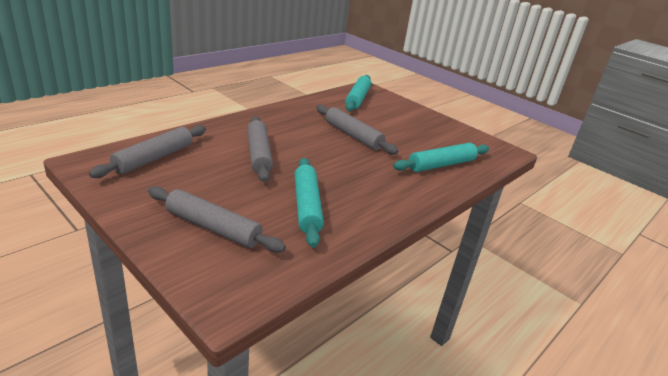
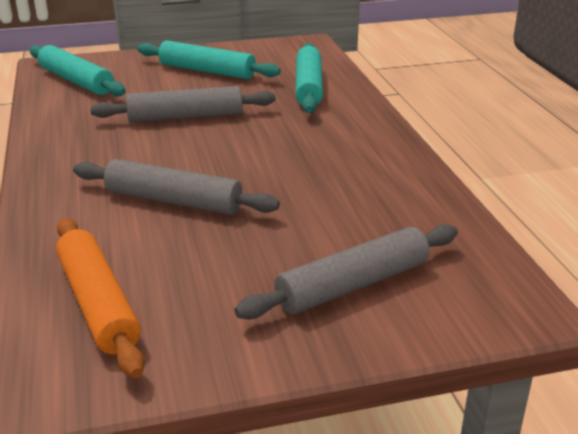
camera: 55 degrees left, 0 degrees up
grey rolling pin [89,125,206,178] -> orange rolling pin [56,218,145,378]
turquoise rolling pin [295,158,324,248] -> turquoise rolling pin moved to [137,40,281,79]

